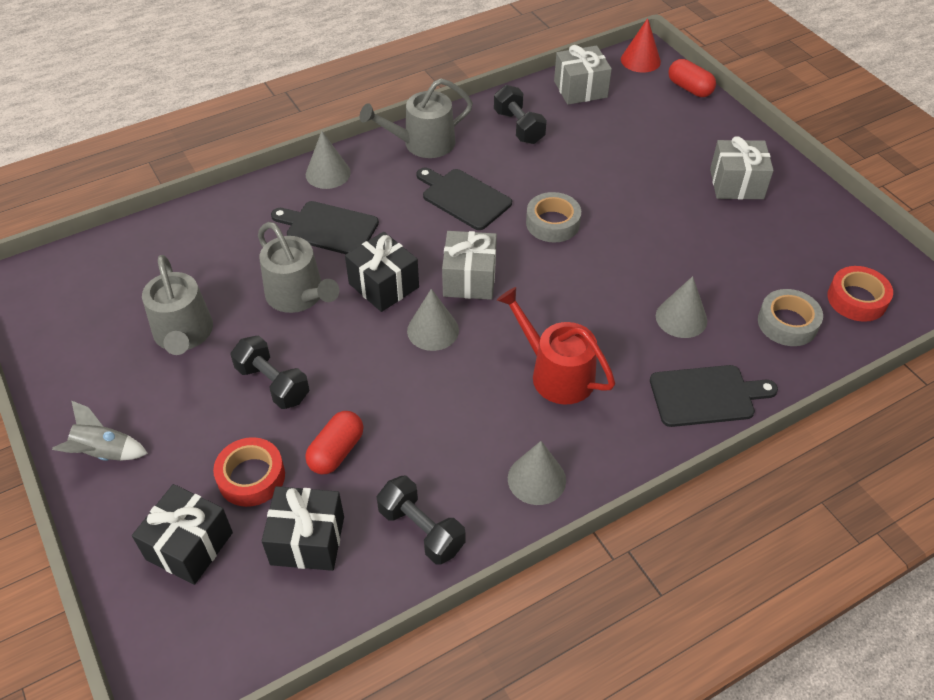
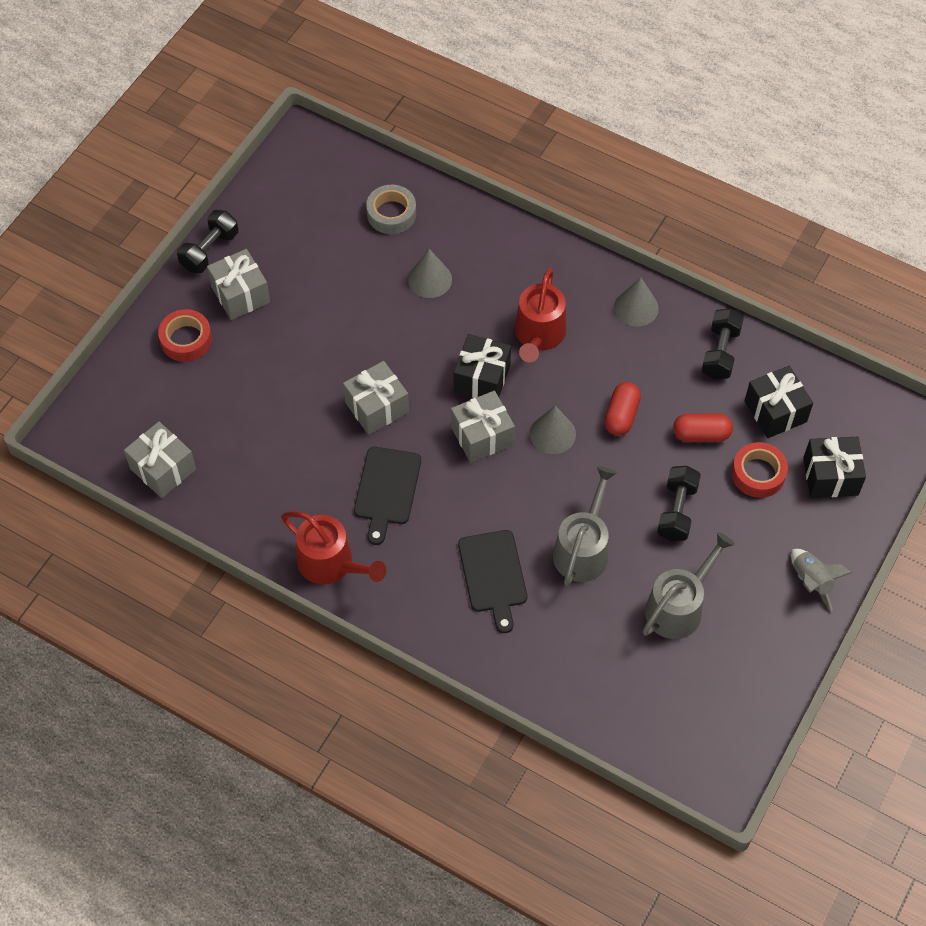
camera: 120 degrees left, 10 degrees up
grey cone [306,131,351,189] -> none
black gift [345,232,419,312] -> black gift moved to [454,334,511,398]
grey watering can [360,78,473,158] -> red watering can [281,511,386,584]
black dumbbell [494,85,547,144] -> black dumbbell moved to [177,210,238,273]
grey tape [526,192,581,242] -> grey gift [343,361,409,435]
red cone [621,18,661,73] -> none
black cutting board [650,365,778,427] -> none
red capsule [668,59,716,97] -> red capsule moved to [604,382,641,436]
red tape [827,266,893,322] -> red tape moved to [158,309,212,362]

